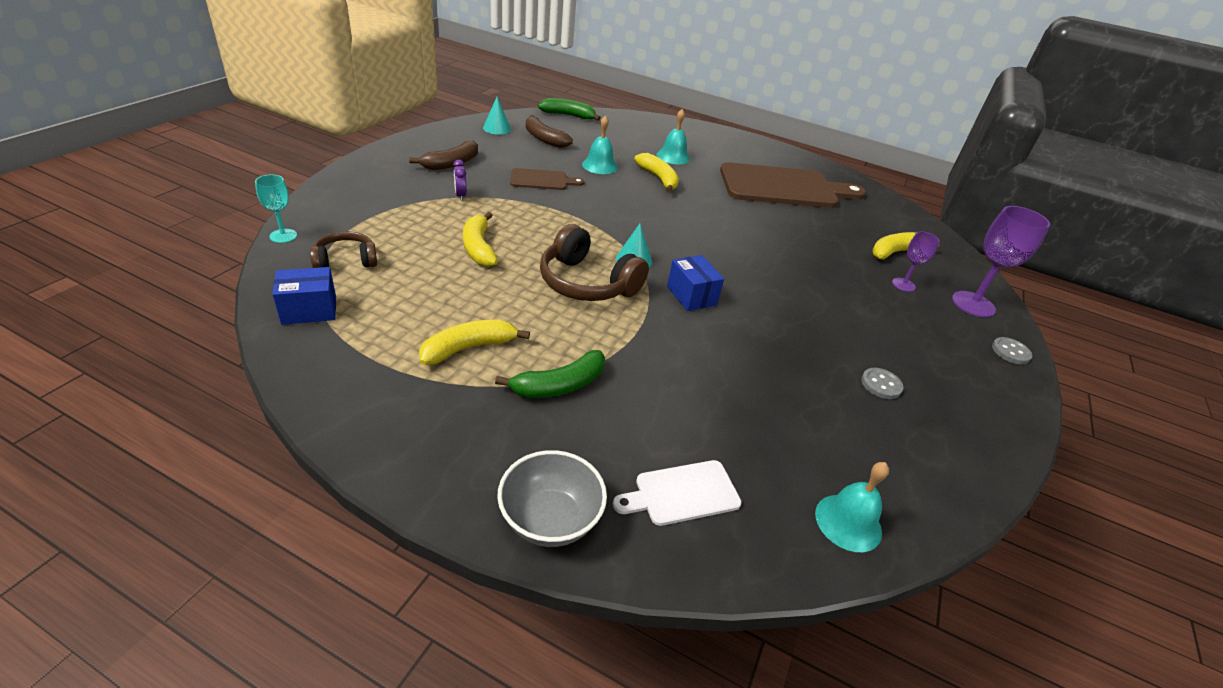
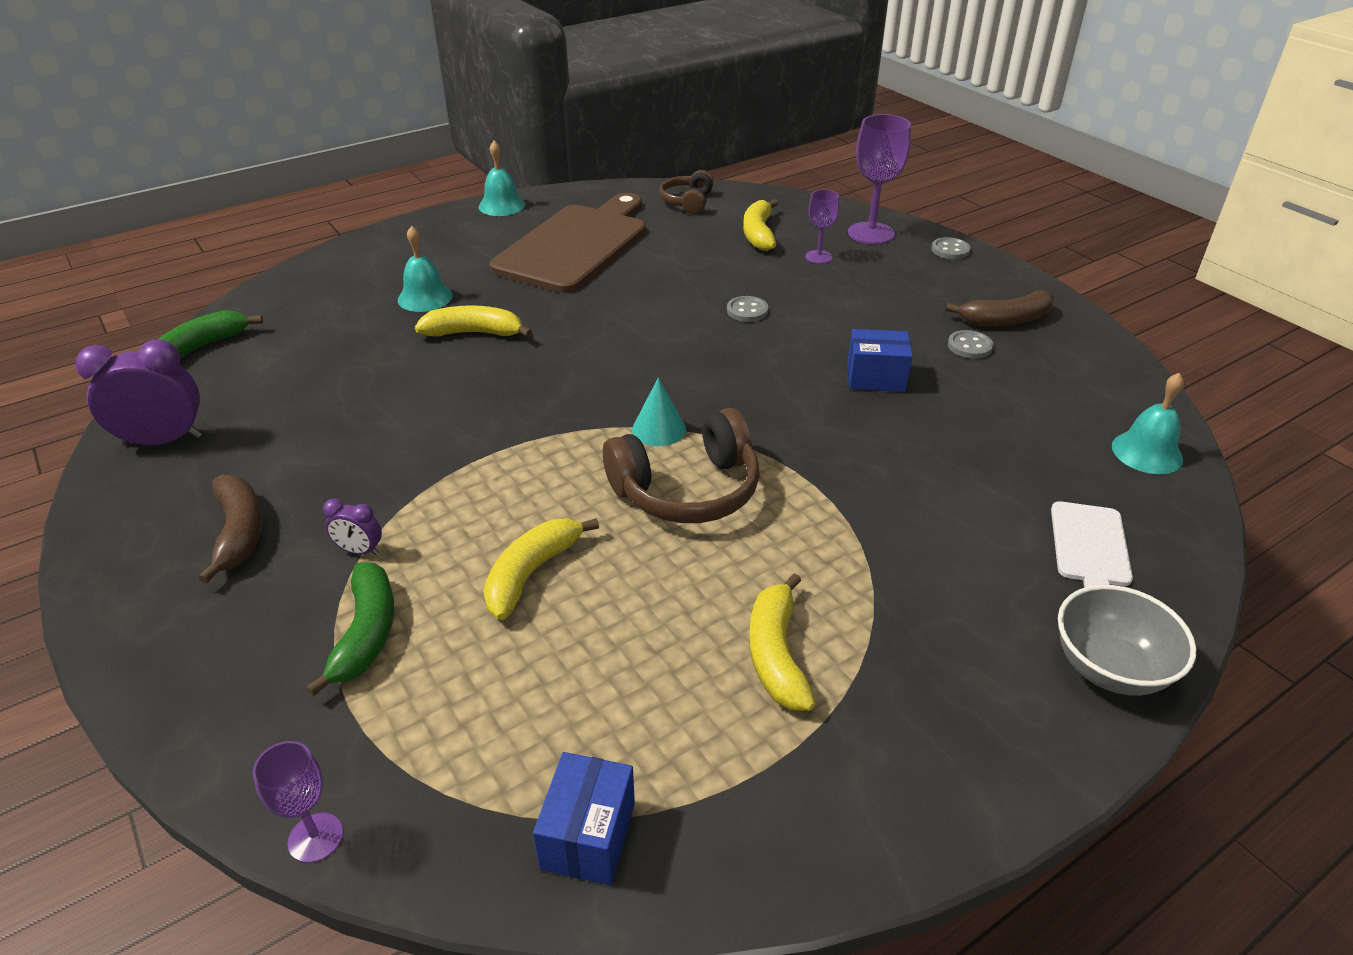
camera: 55 degrees left, 0 degrees up
turquoise goblet [255,175,297,243] -> purple goblet [253,741,343,863]
brown headphones [310,231,377,268] -> brown headphones moved to [659,170,714,214]
yellow banana [463,212,498,267] -> yellow banana turned 105 degrees clockwise [483,518,599,620]
turquoise cone [483,97,511,135] -> purple clock [75,339,202,446]
green banana [495,350,605,398] -> green banana moved to [306,562,394,697]
brown cutting board [510,168,584,190] -> none
brown banana [526,115,573,148] -> brown banana moved to [946,290,1054,327]
turquoise bell [582,115,618,174] -> turquoise bell moved to [479,141,525,216]
blue box [667,255,724,311] -> blue box moved to [847,329,913,392]
none -> grey button [727,296,768,322]

